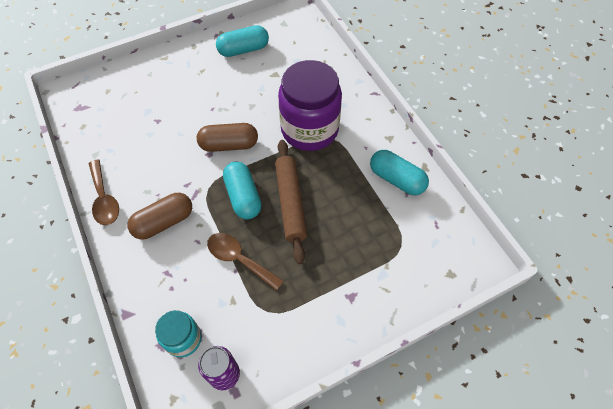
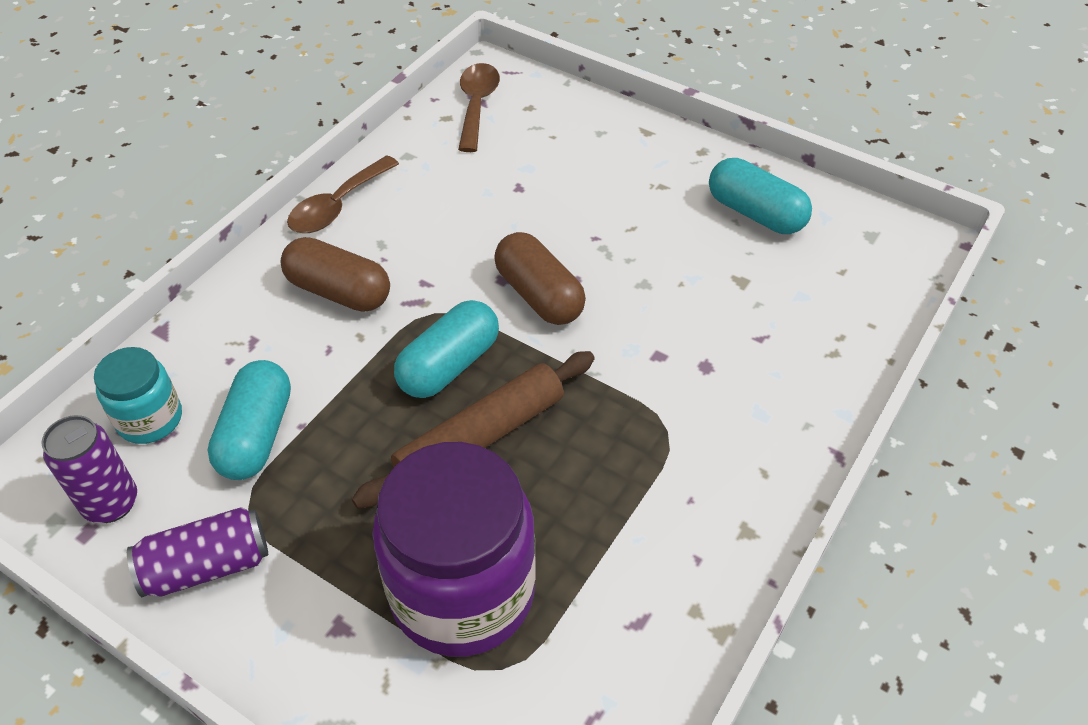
camera: 60 degrees right, 10 degrees down
brown spoon [207,233,284,291] -> brown spoon moved to [458,63,500,152]
purple jar [278,60,342,151] -> purple jar moved to [372,442,535,657]
turquoise capsule [370,150,429,195] -> turquoise capsule moved to [208,360,291,480]
none -> purple can [127,507,268,597]

